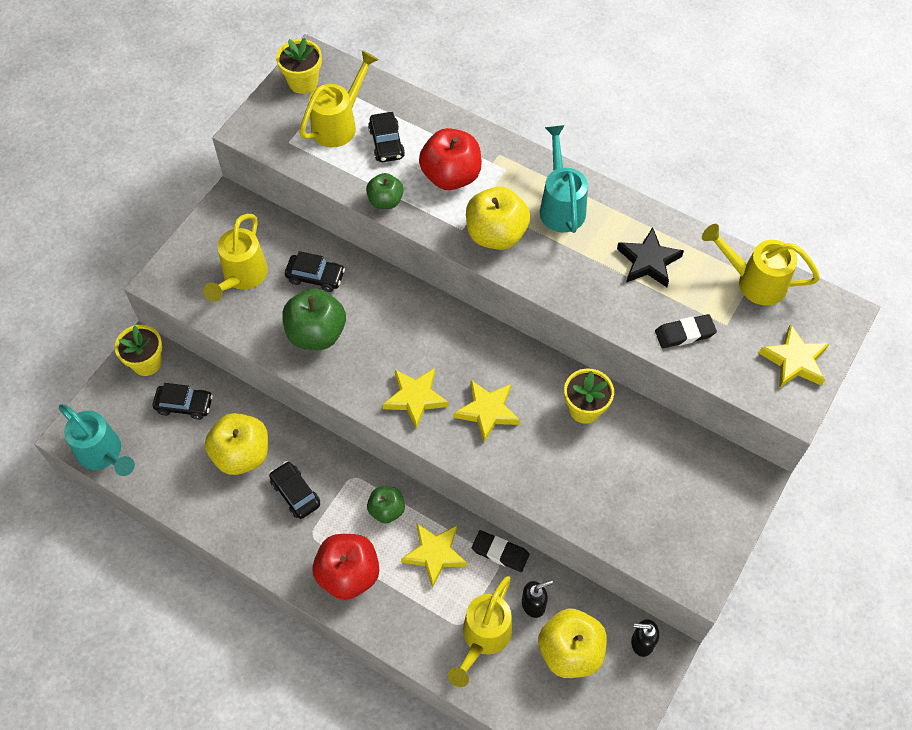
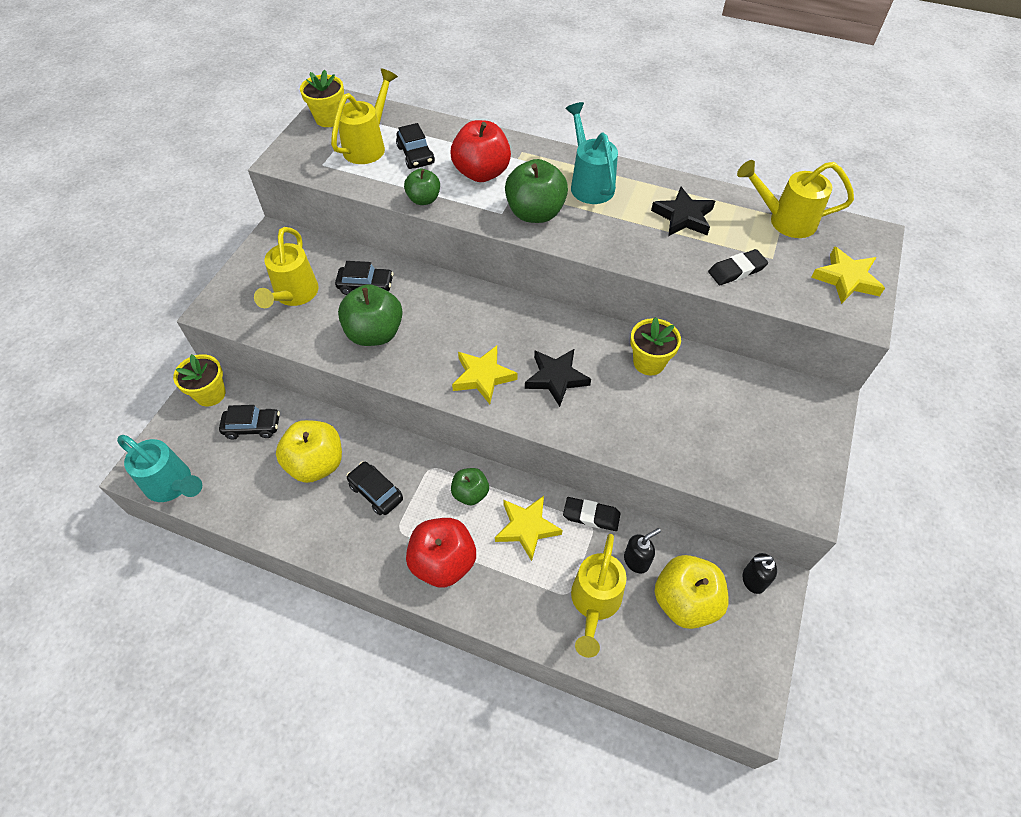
camera: 10 degrees left, 5 degrees down
yellow star [454,380,520,442] -> black star [525,349,591,407]
yellow apple [466,187,530,250] -> green apple [505,159,568,223]

